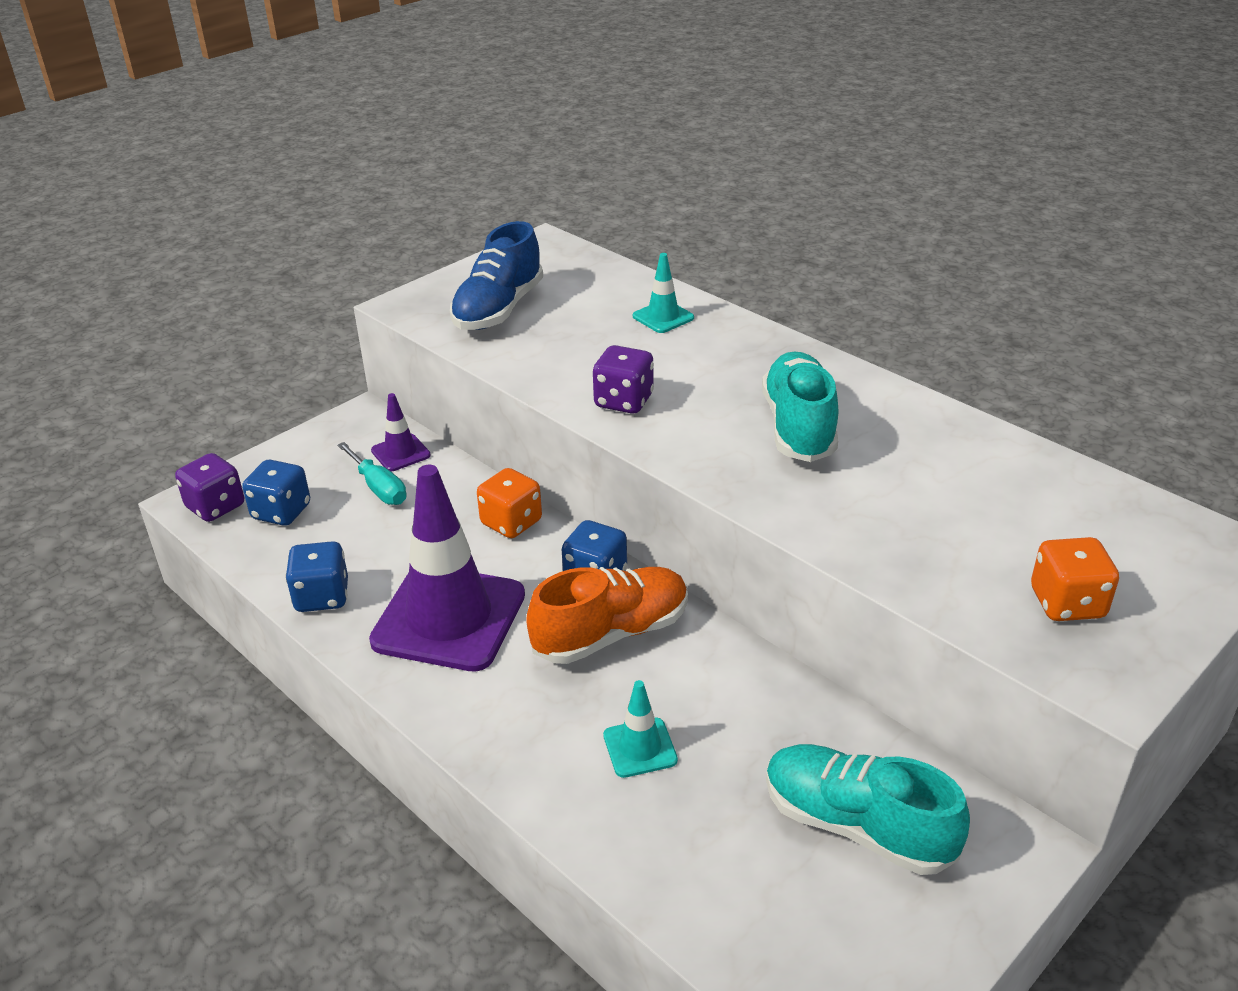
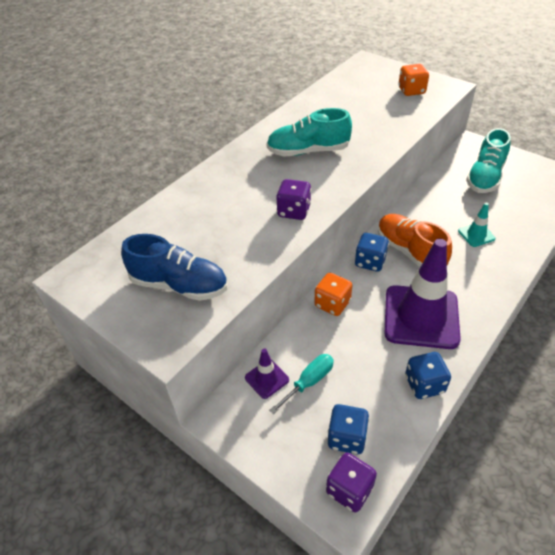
camera: 95 degrees left, 10 degrees up
turquoise traffic cone [633,253,694,333] -> none

